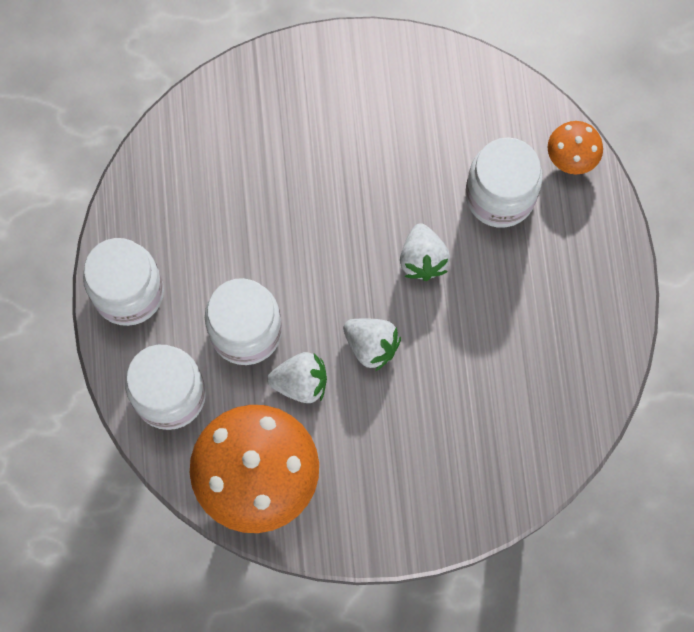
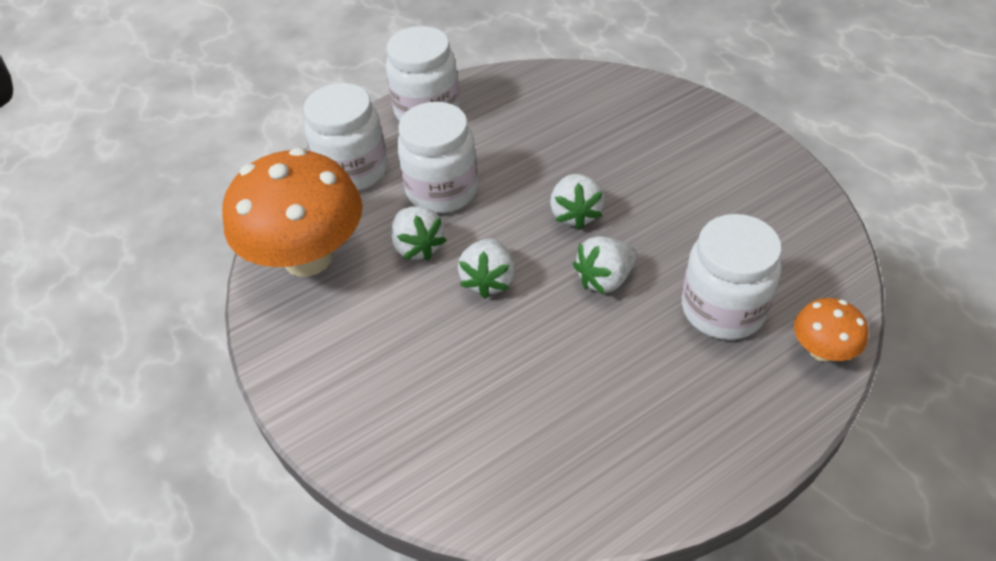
camera: 65 degrees right, 25 degrees down
none -> white strawberry [550,174,604,230]

